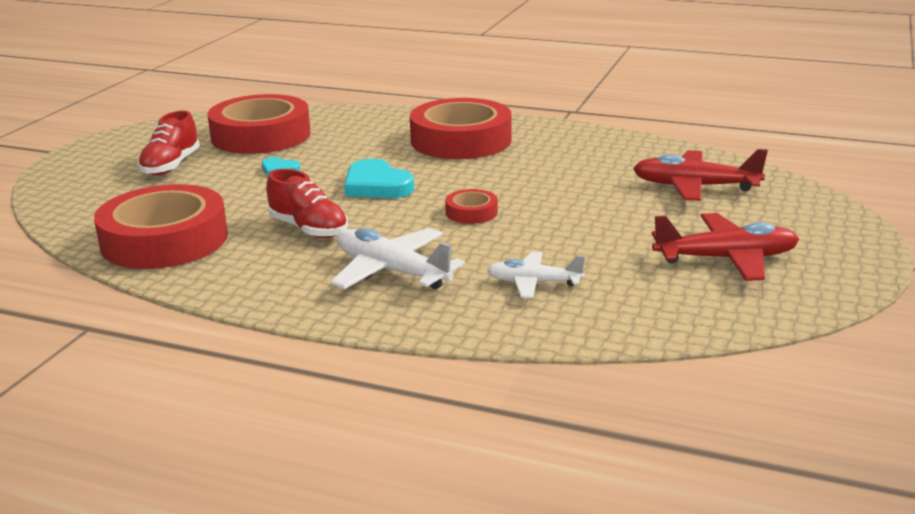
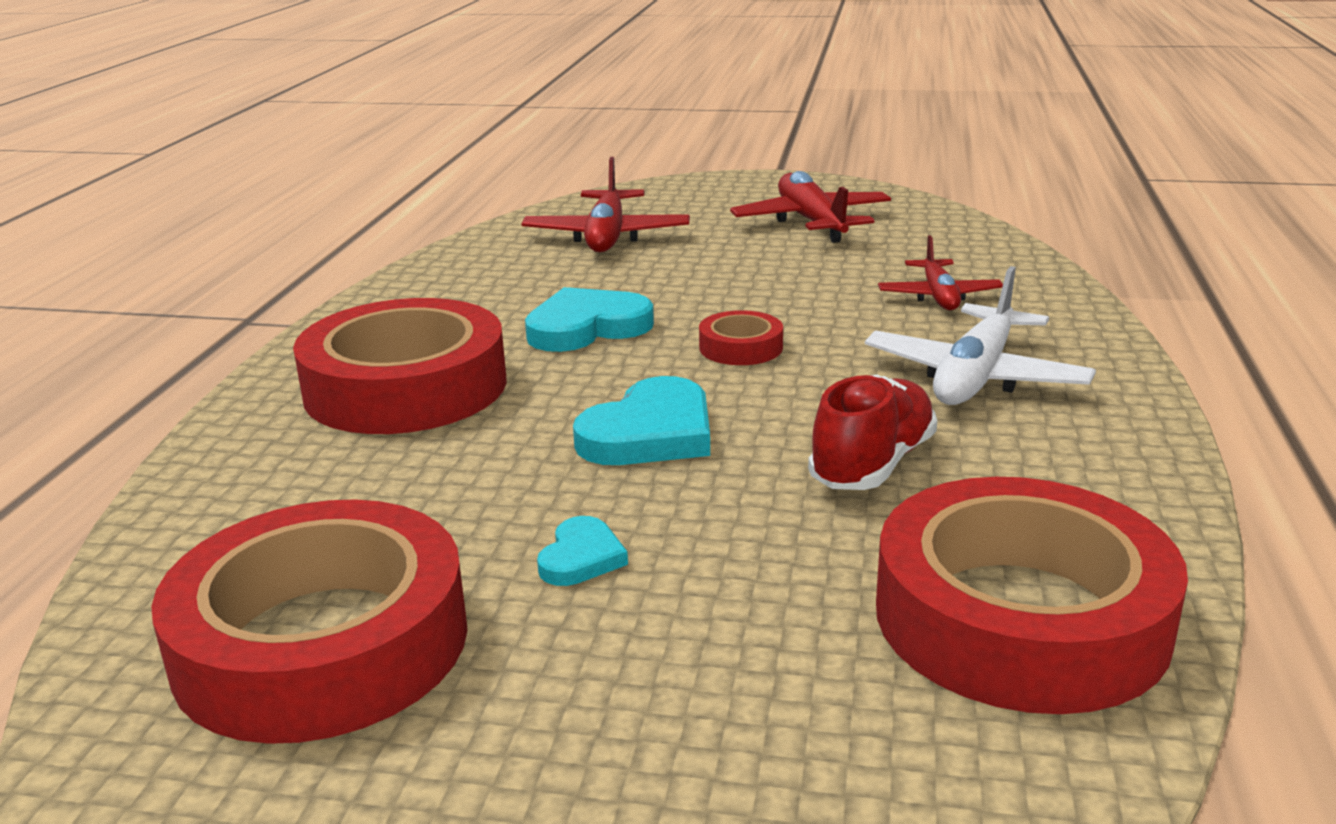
camera: 100 degrees left, 0 degrees up
red shoe [138,110,200,175] -> none
white plane [487,251,585,298] -> red plane [878,235,1003,310]
none -> turquoise heart [525,287,654,352]

